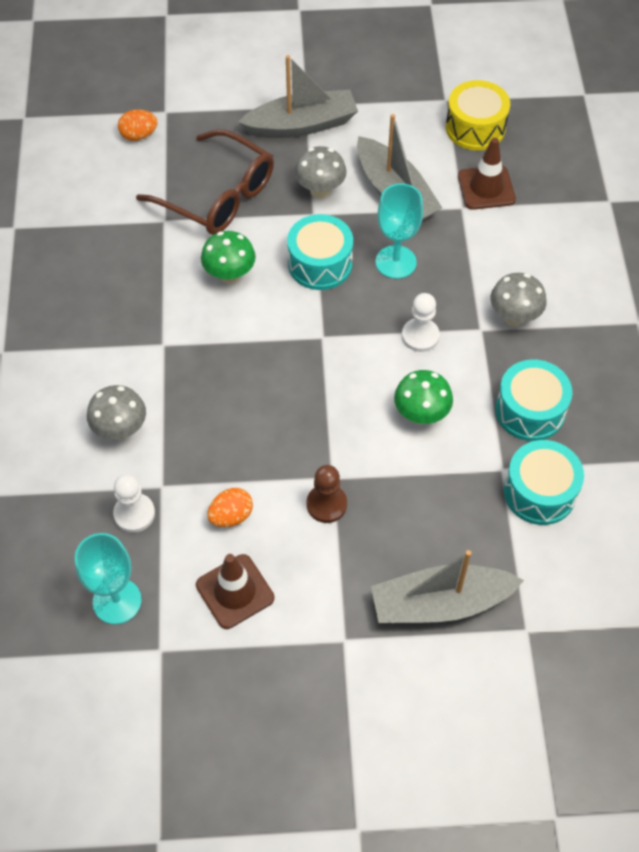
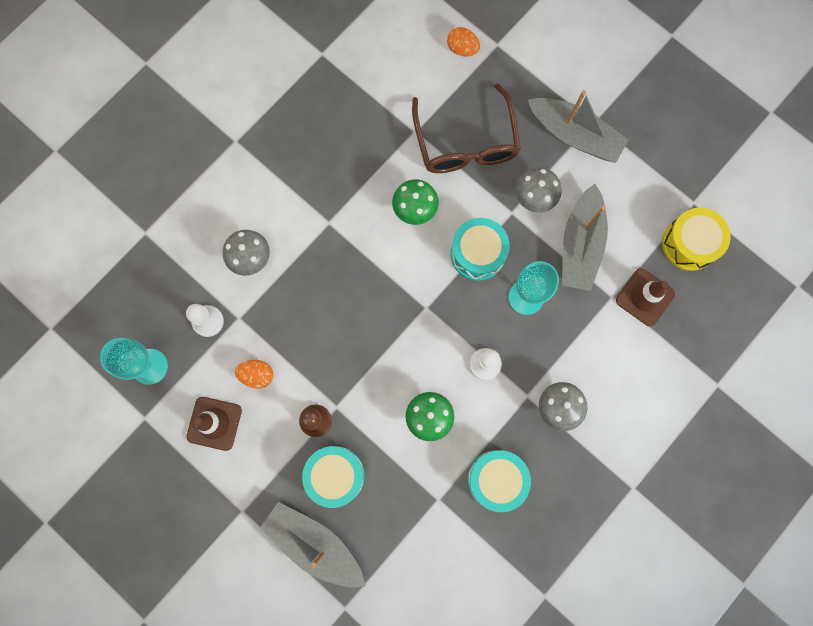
camera: 45 degrees right, 20 degrees up
turquoise drum [504,440,584,525] -> turquoise drum moved to [302,446,365,508]

